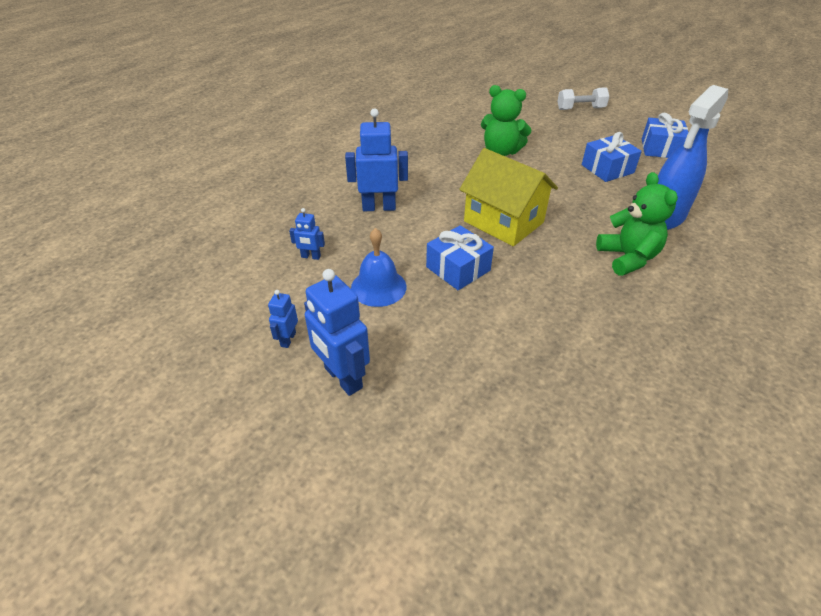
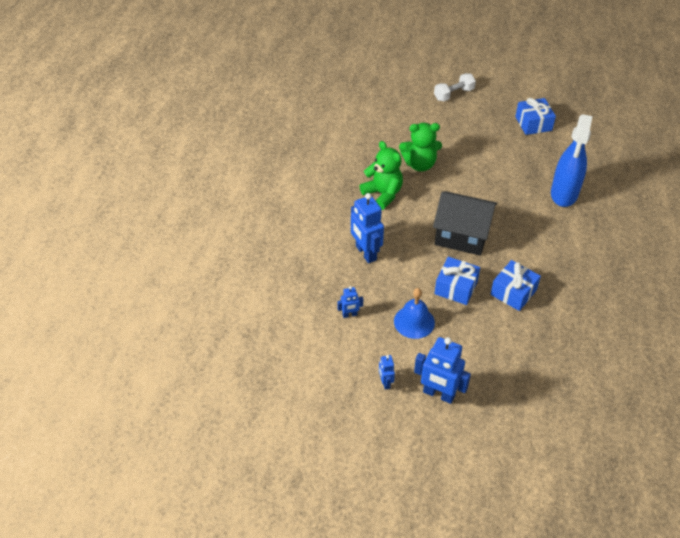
camera: 25 degrees left, 5 degrees up
blue robot [345,108,408,211] -> blue robot turned 90 degrees counterclockwise [351,193,384,263]
yellow house [459,148,558,246] -> black house [433,191,497,256]
blue gift [582,132,642,182] -> blue gift moved to [490,260,541,311]
green teddy bear [596,172,678,276] -> green teddy bear moved to [360,141,403,210]

